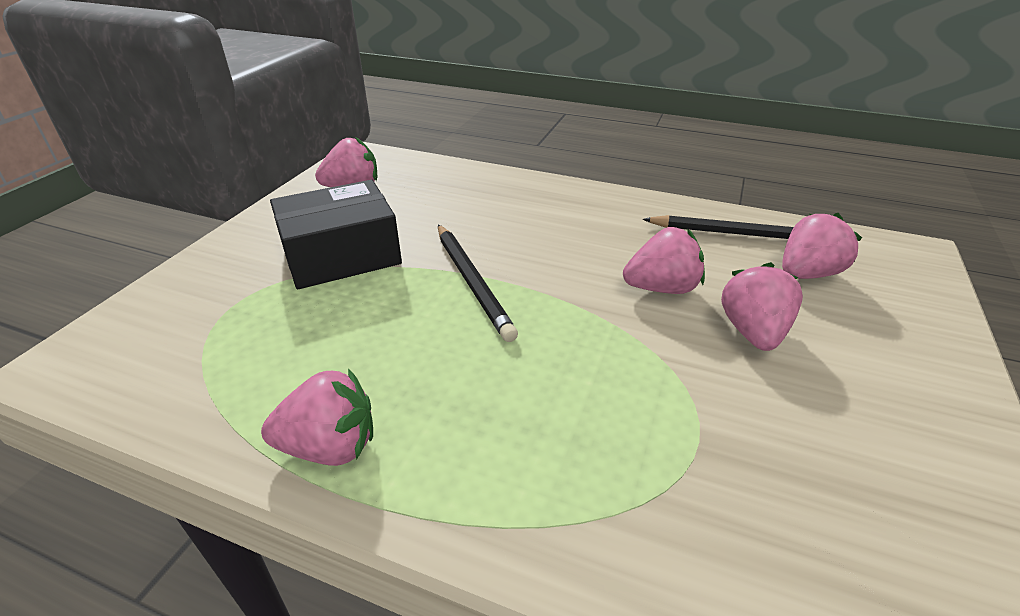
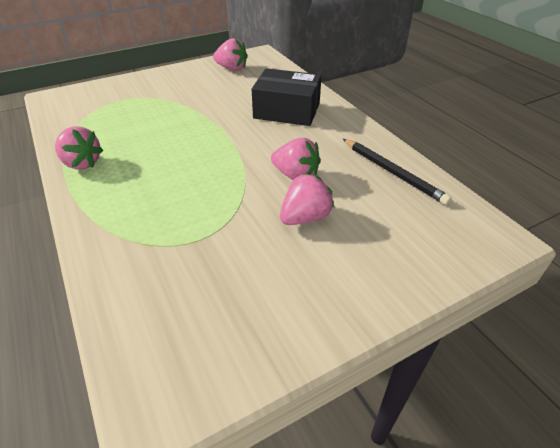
camera: 40 degrees right, 5 degrees up
black box [270,180,402,289] -> black box moved to [252,68,322,126]
black pencil [438,225,518,342] -> none
pink strawberry [782,213,862,279] -> none

